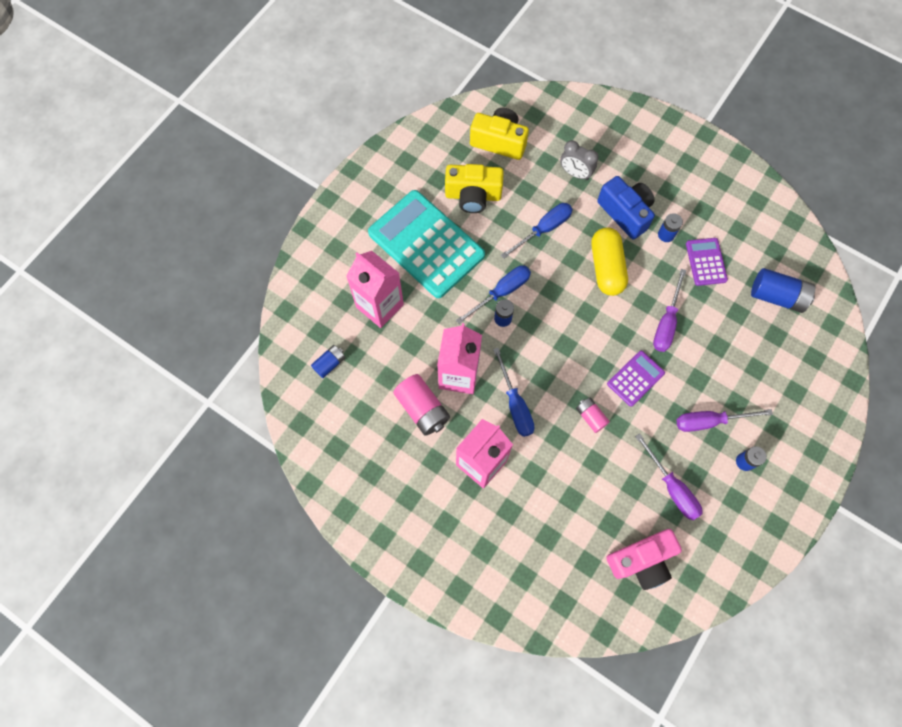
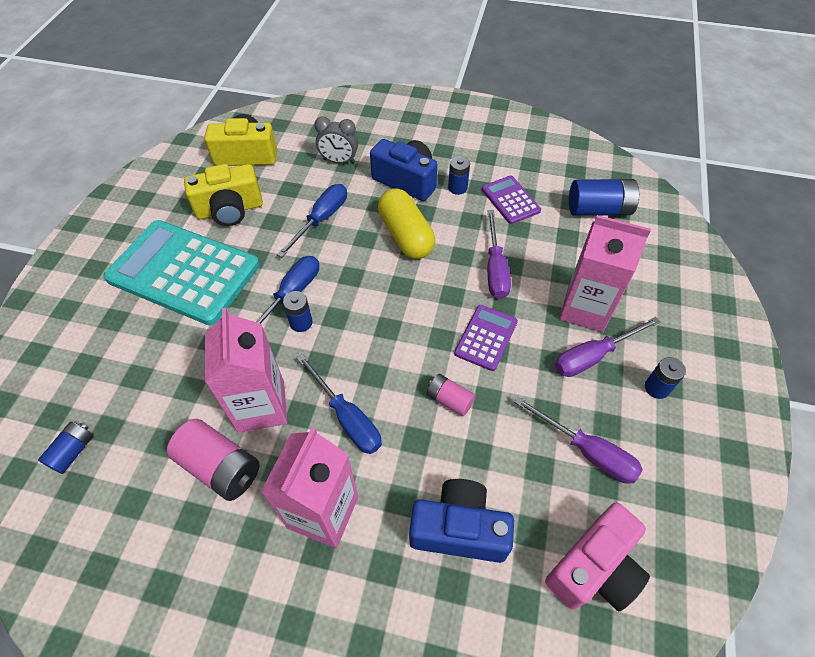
camera: 20 degrees left, 15 degrees down
pink carton [346,251,404,328] -> pink carton moved to [559,215,651,332]
none -> blue camera [409,479,514,563]

